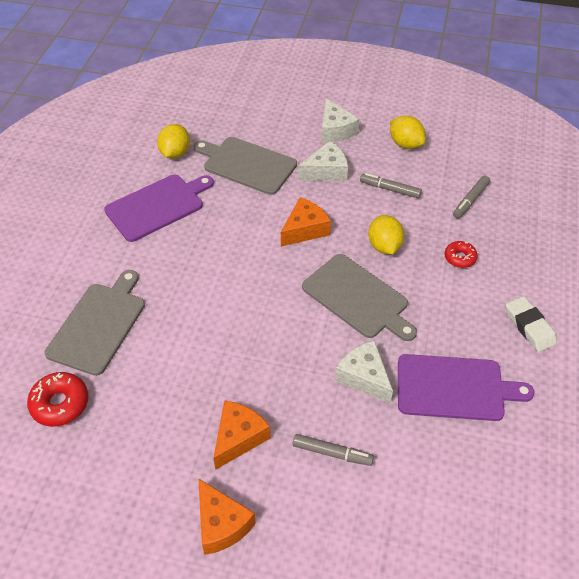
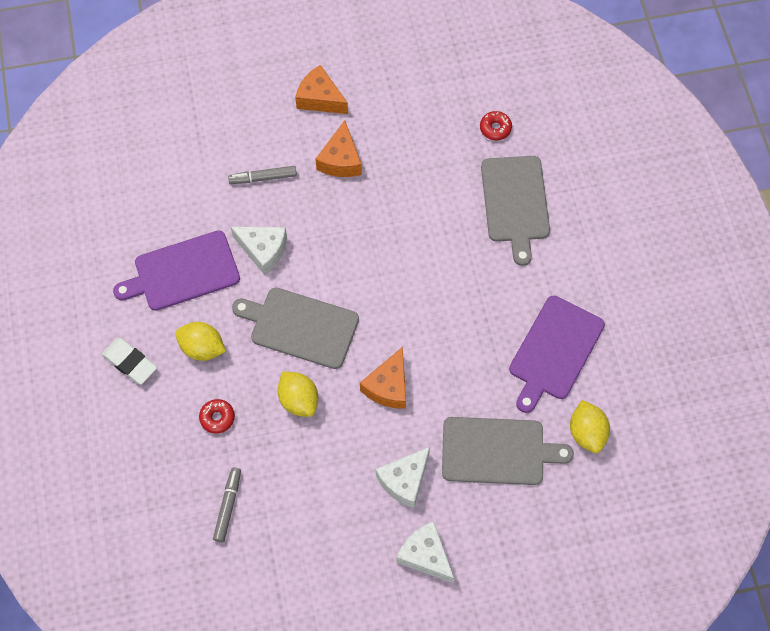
camera: 155 degrees right, 15 degrees up
red donut [27,372,88,427] -> red donut [480,111,512,140], size x0.63
grey marker [360,173,422,198] -> none
yellow lemon [390,116,426,149] -> yellow lemon moved to [175,322,226,361]

